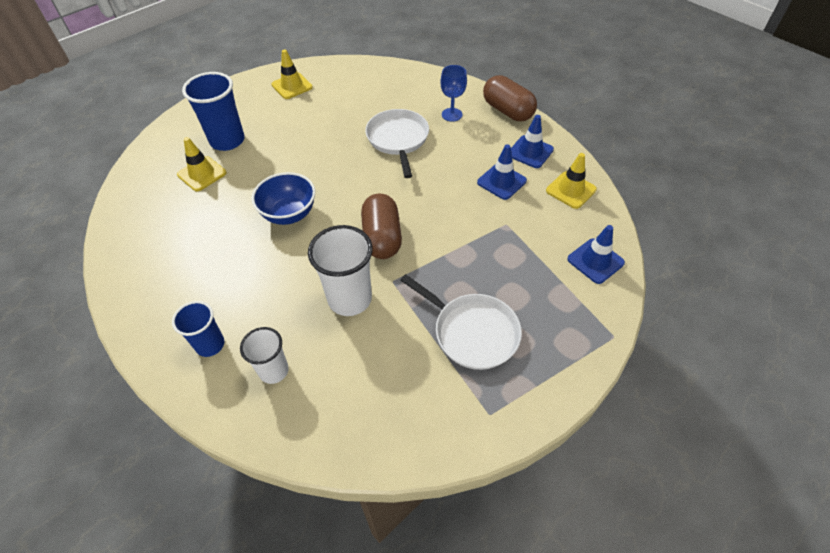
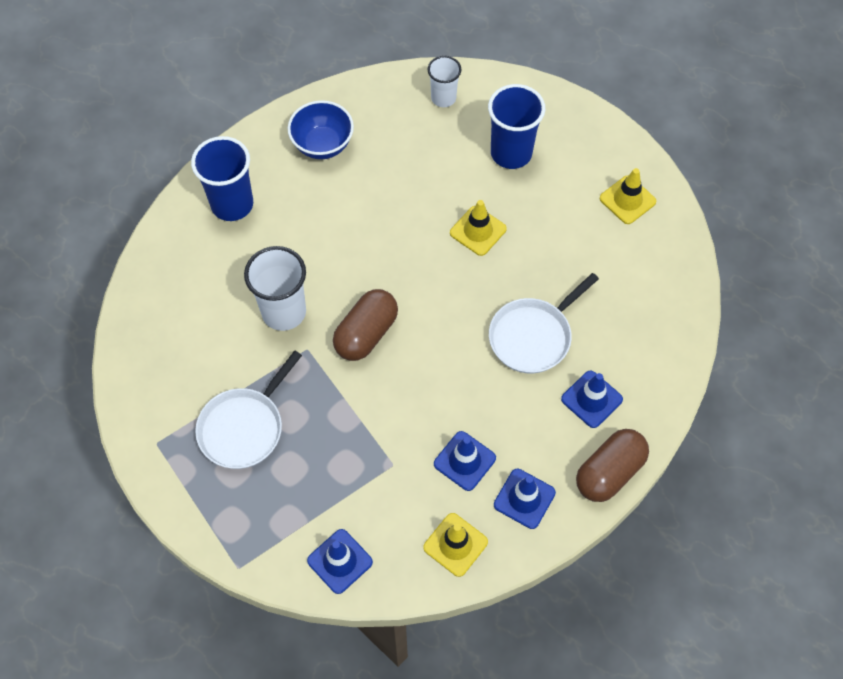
camera: 85 degrees right, 10 degrees up
blue cup [172,301,224,357] -> blue cup [191,136,253,221], size x1.62
yellow traffic cone [177,137,226,191] -> yellow traffic cone moved to [450,200,507,256]
white cup [240,327,289,384] -> white cup moved to [428,56,461,107]
blue bowl [252,172,315,225] -> blue bowl moved to [288,100,354,159]
brown capsule [361,194,402,259] -> brown capsule turned 45 degrees counterclockwise [333,289,398,361]
white pan [365,109,429,178] -> white pan turned 150 degrees clockwise [489,273,599,374]
blue goblet [440,65,467,122] -> blue traffic cone [561,371,623,428]

